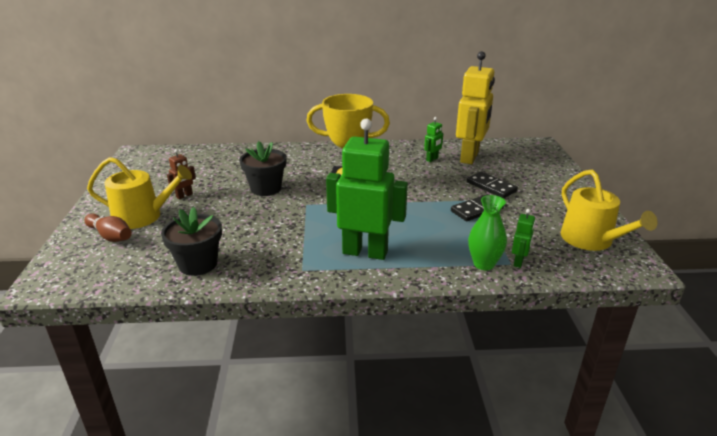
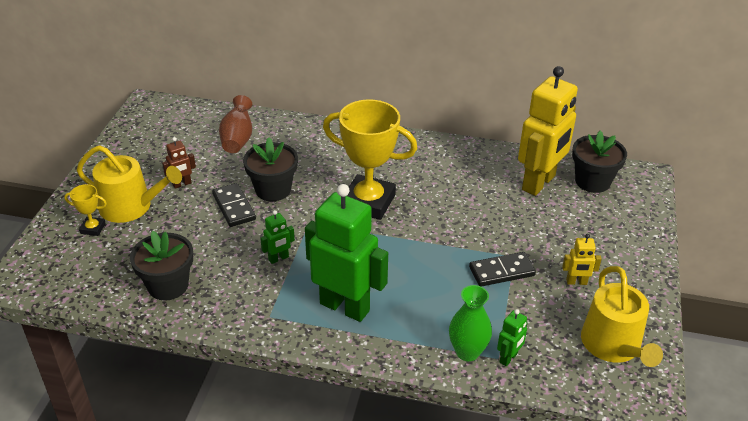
camera: 15 degrees right, 10 degrees up
brown bowling pin [84,214,132,242] -> yellow trophy [64,184,107,236]
green robot [424,117,443,162] -> green robot moved to [260,210,295,264]
black domino [467,172,518,198] -> black domino moved to [212,183,256,227]
none -> brown vase [219,95,252,153]
none -> yellow robot [562,234,602,285]
none -> black flower pot [572,131,627,193]

